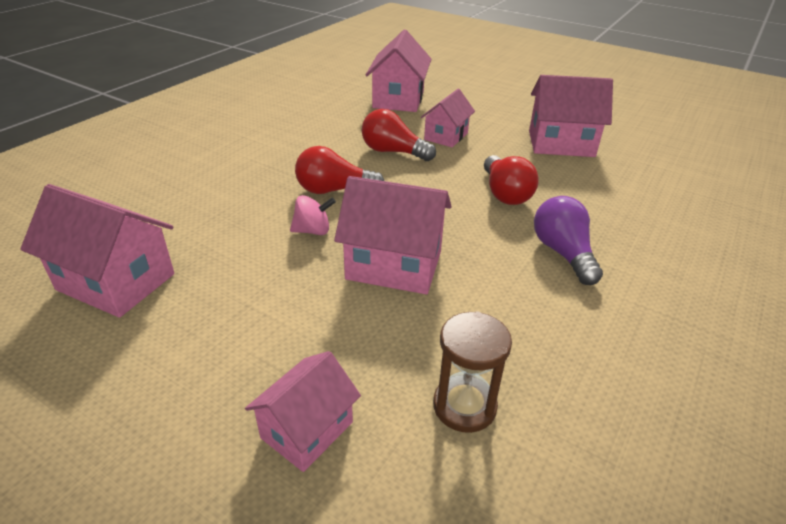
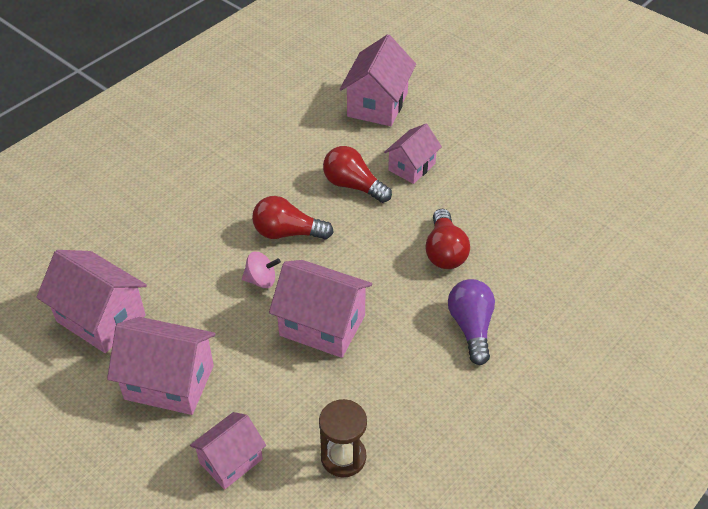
camera: 10 degrees right, 10 degrees up
pink house [529,75,613,157] -> pink house moved to [107,317,216,415]

